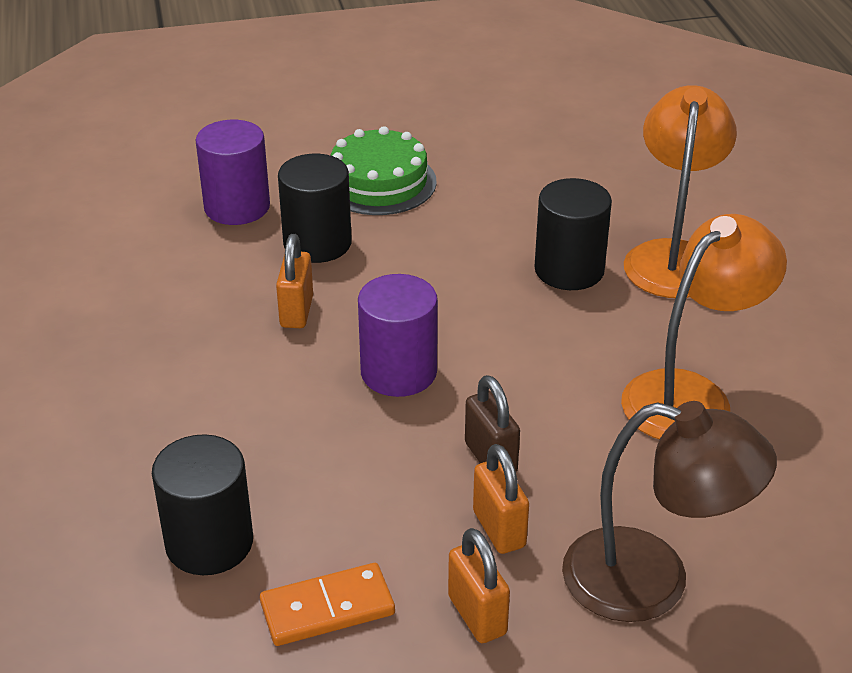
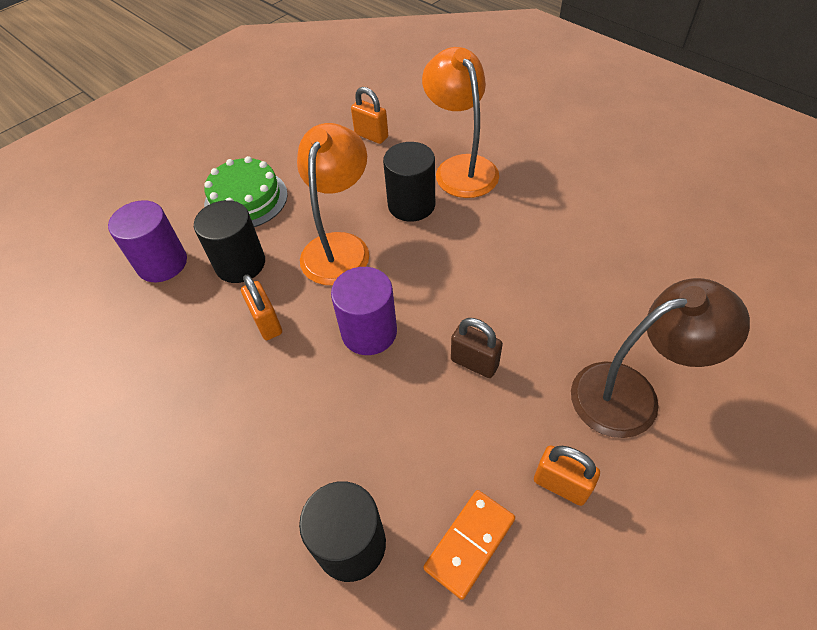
camera: 30 degrees left, 15 degrees up
orange padlock [473,444,529,554] -> orange padlock moved to [351,87,388,144]
orange lamp [621,214,787,440] -> orange lamp moved to [297,123,369,285]

